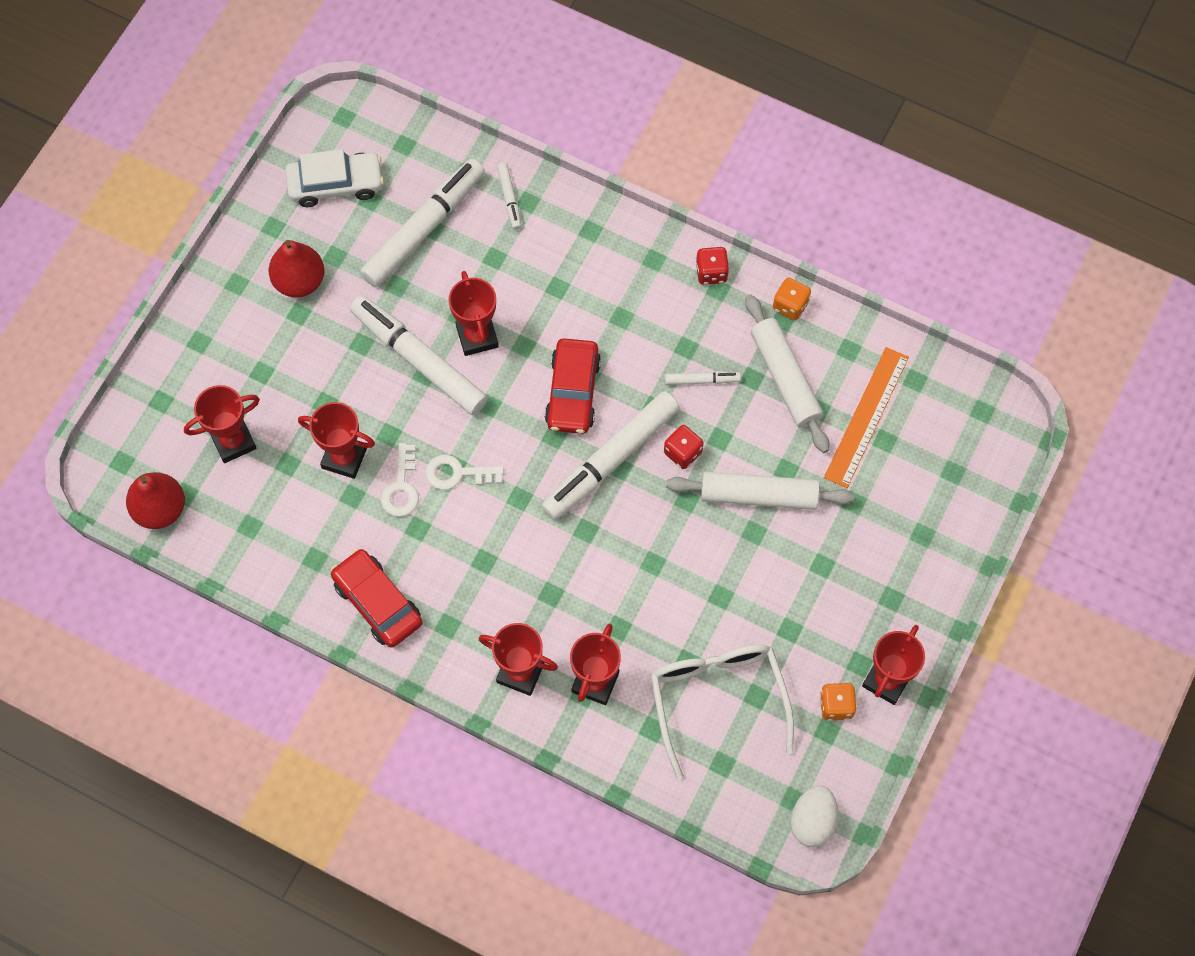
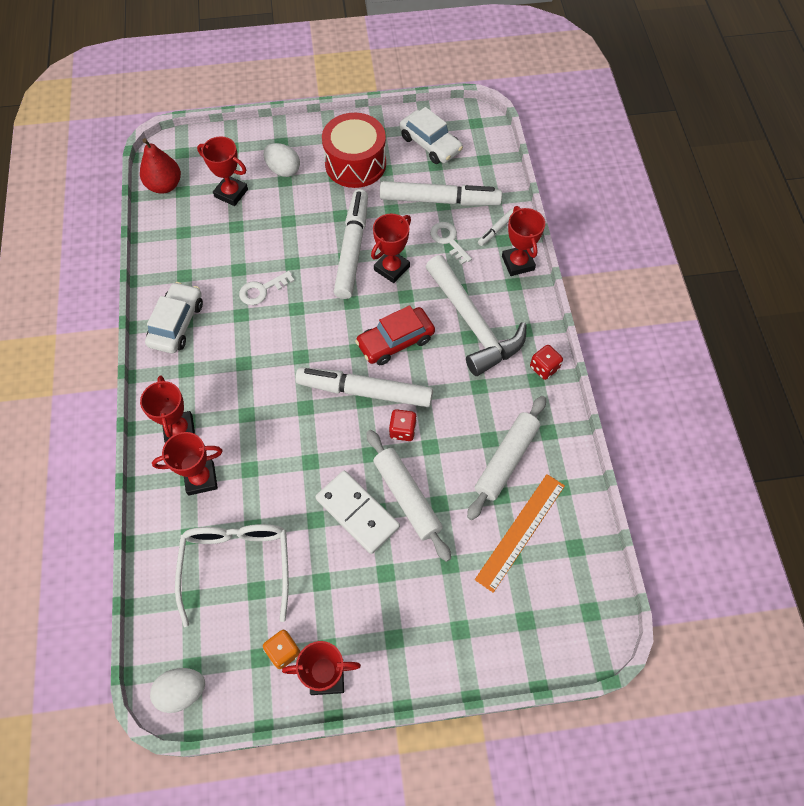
camera: 55 degrees right, 5 degrees down
red pear [269,240,324,297] -> red drum [322,113,386,188]
red trophy [298,402,375,479] -> red trophy moved to [502,206,545,276]
red car [331,549,422,648] -> white car [145,282,203,353]
white key [425,455,504,490] -> white key moved to [430,222,472,265]
white glasses [651,645,794,779] -> white glasses turned 45 degrees counterclockwise [175,524,289,627]
white marker [665,371,741,385] -> none
orange dice [773,278,811,320] -> none
orange ruler [824,347,909,488] -> orange ruler turned 45 degrees counterclockwise [475,474,565,593]
none -> white egg [263,143,300,177]
none -> white domino [315,471,400,554]
none -> white hammer [426,255,527,376]

